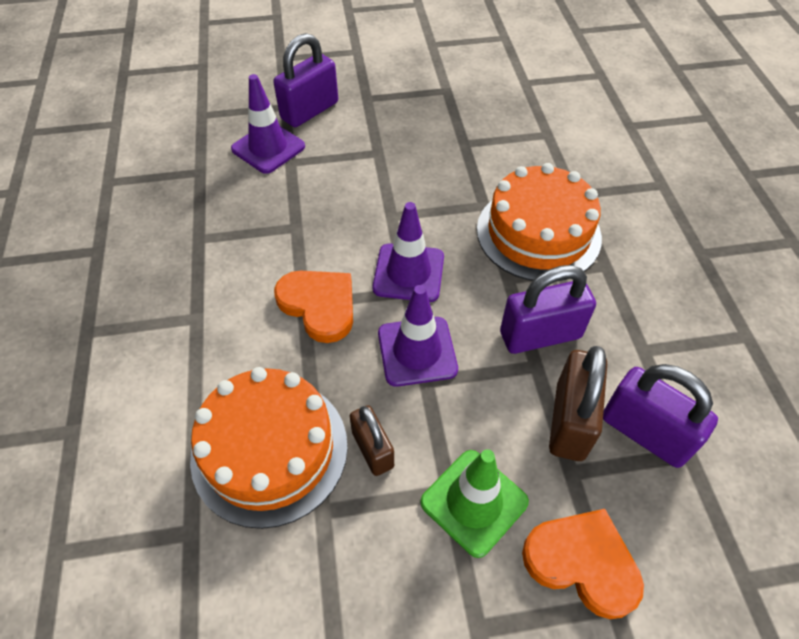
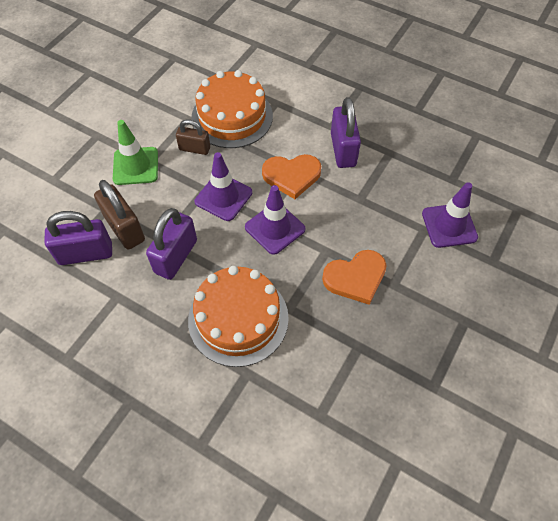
camera: 130 degrees right, 5 degrees up
purple padlock [273,33,338,127] -> purple padlock moved to [331,97,361,168]
orange heart [522,509,644,619] -> orange heart moved to [322,250,386,305]

